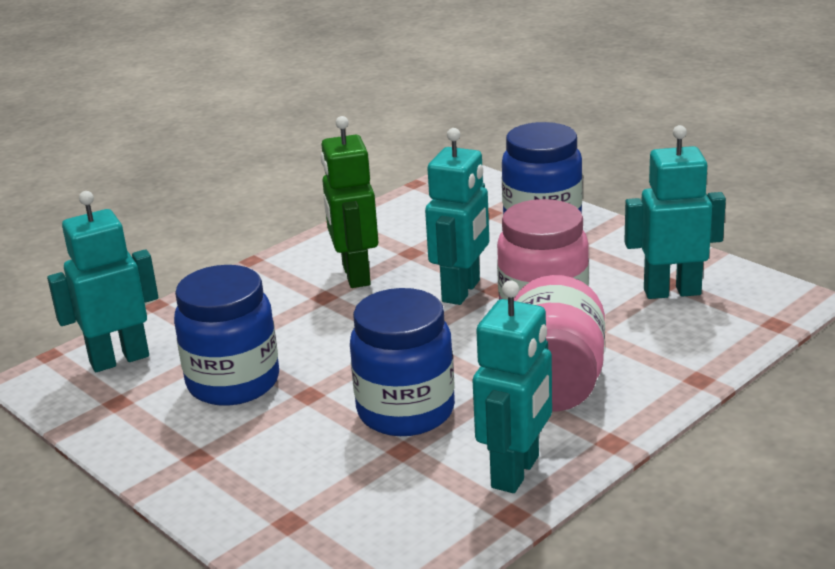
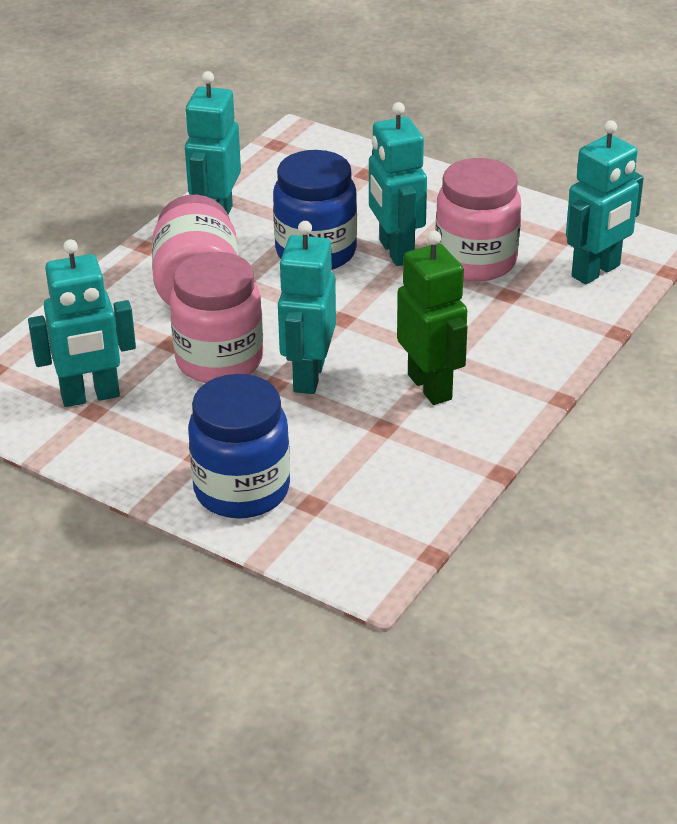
camera: 165 degrees right, 10 degrees up
blue jar [174,265,279,406] -> pink jar [435,158,521,281]
none -> turquoise robot [369,102,427,266]

